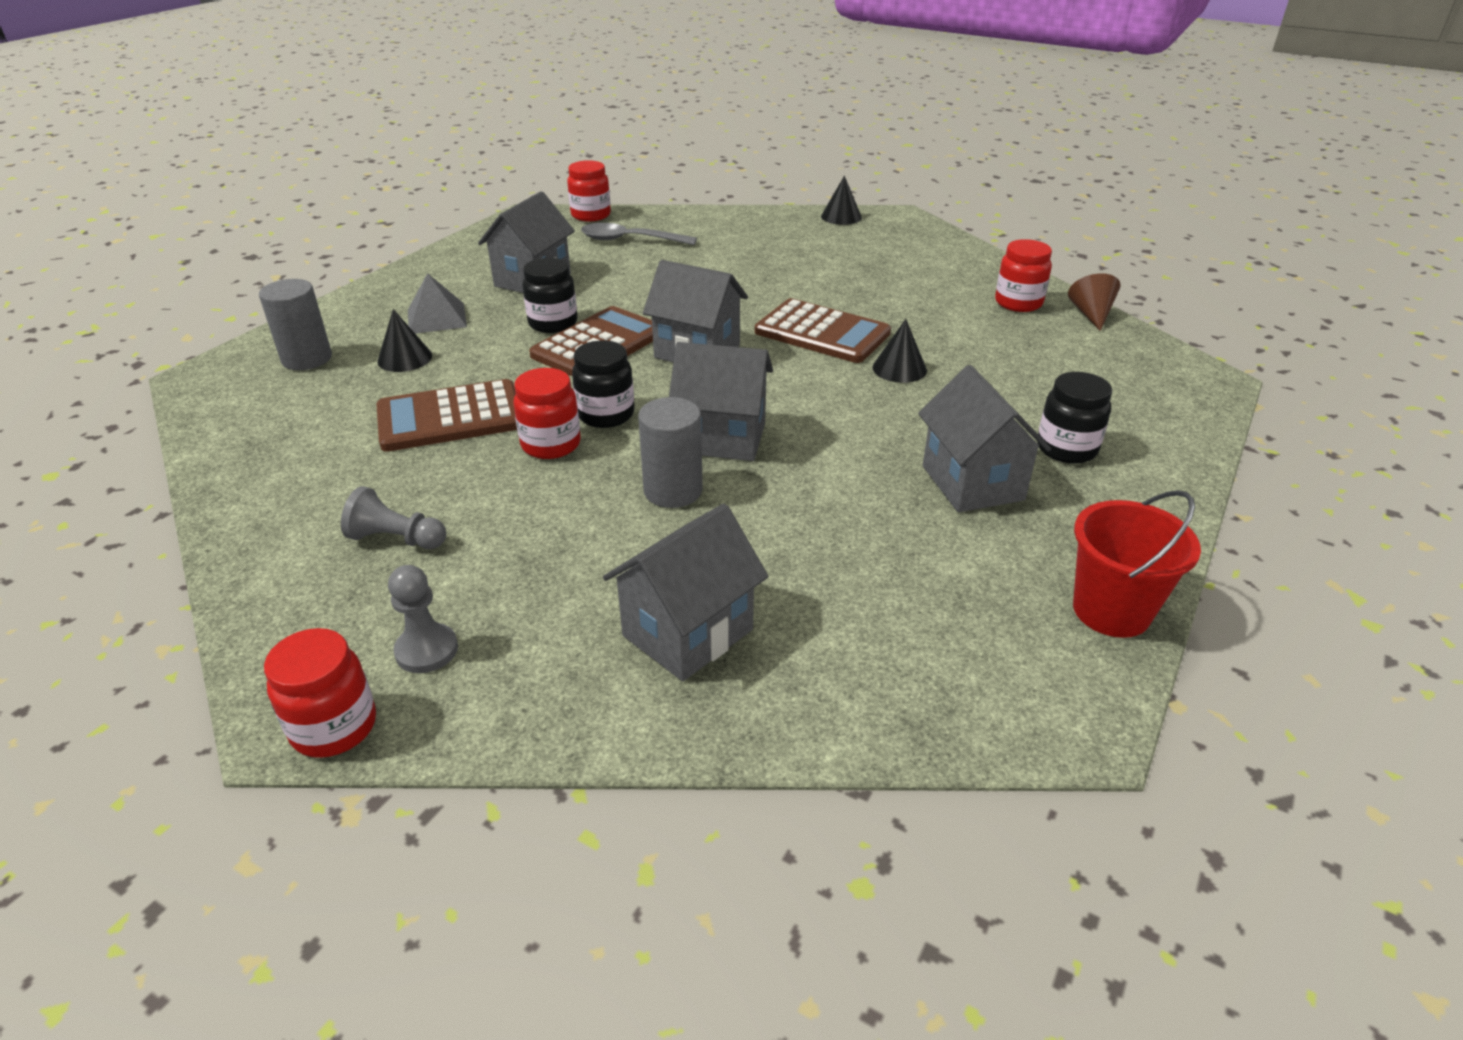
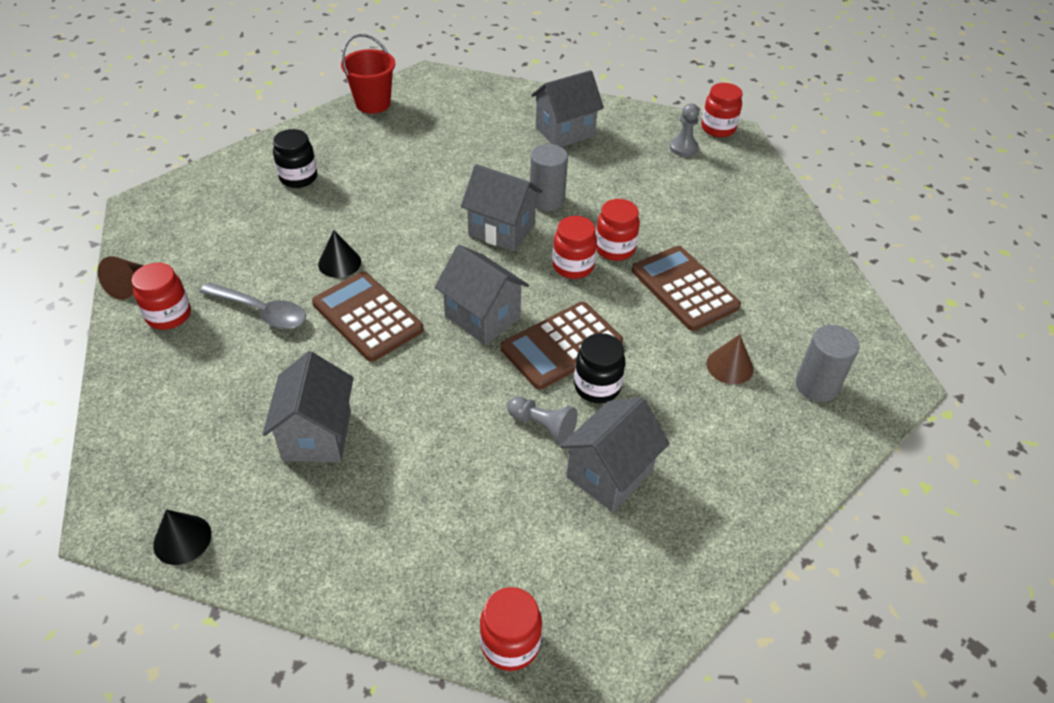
camera: 165 degrees left, 10 degrees up
grey pawn [341,486,446,549] -> grey pawn moved to [508,396,578,444]
brown calculator [376,379,517,452] -> brown calculator turned 120 degrees counterclockwise [632,246,741,331]
black cone [377,309,432,372] -> brown cone [706,334,754,385]
grey pyramid [408,273,467,334] -> none
black jar [572,341,634,428] -> red jar [553,216,597,279]
grey spoon [581,223,697,245] -> grey spoon moved to [200,282,306,329]
grey house [918,365,1051,512] -> grey house moved to [263,351,354,462]

